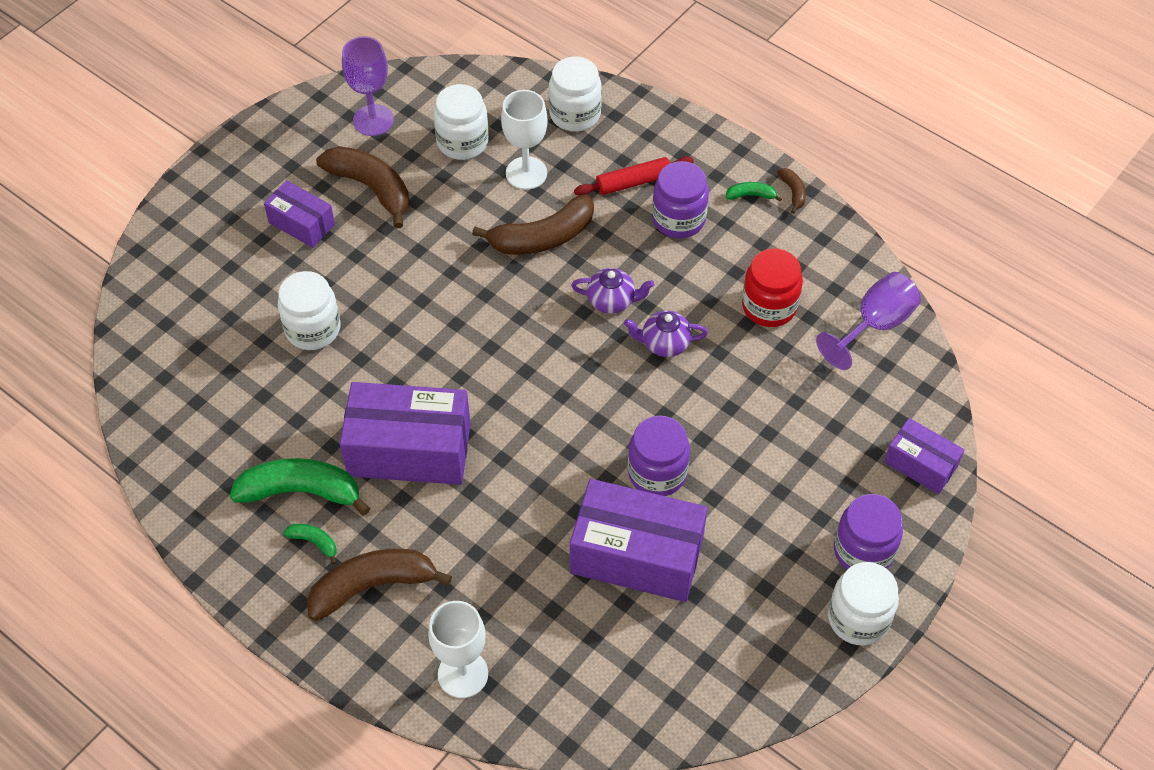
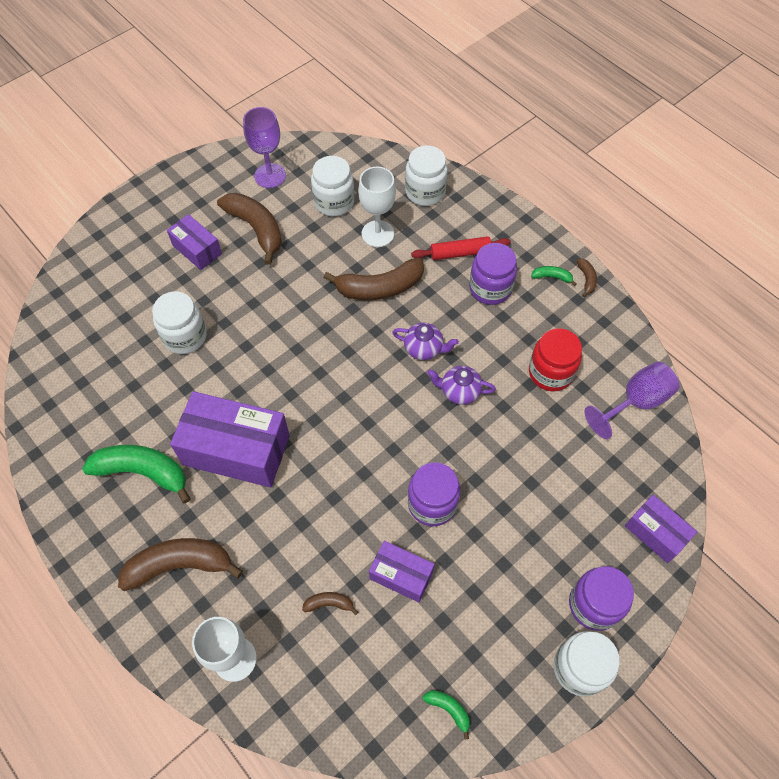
camera: 10 degrees right, 5 degrees up
green banana [283,524,337,564] -> green banana moved to [423,690,470,740]
purple box [570,479,708,602] -> purple box [369,541,435,603], size x0.54
none -> brown banana [302,592,358,615]

